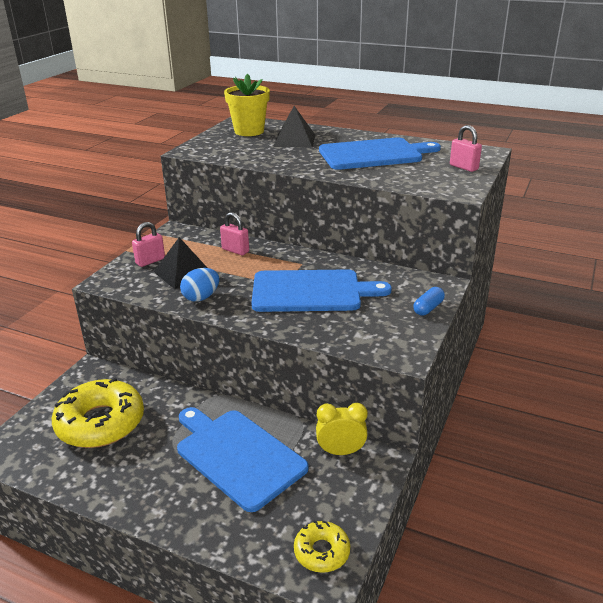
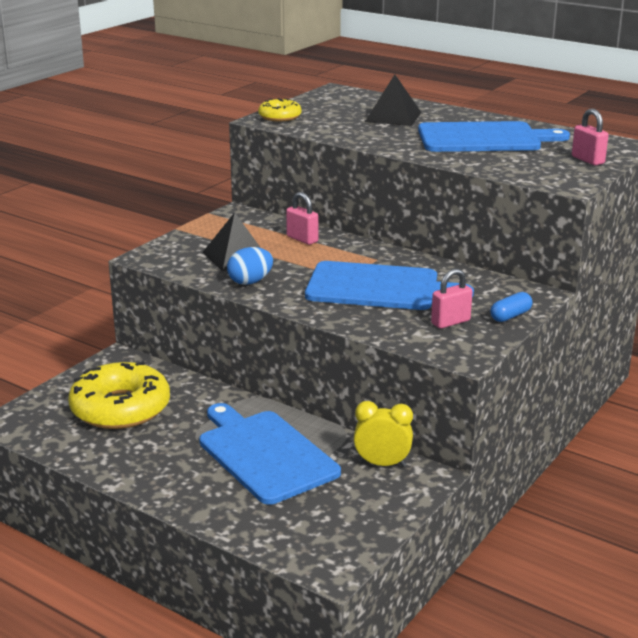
camera: 10 degrees right, 5 degrees down
pink padlock [132,222,165,267] -> pink padlock moved to [431,269,473,329]
yellow flower pot [224,74,270,136] -> none
yellow donut [294,520,350,573] -> yellow donut moved to [258,98,302,121]

